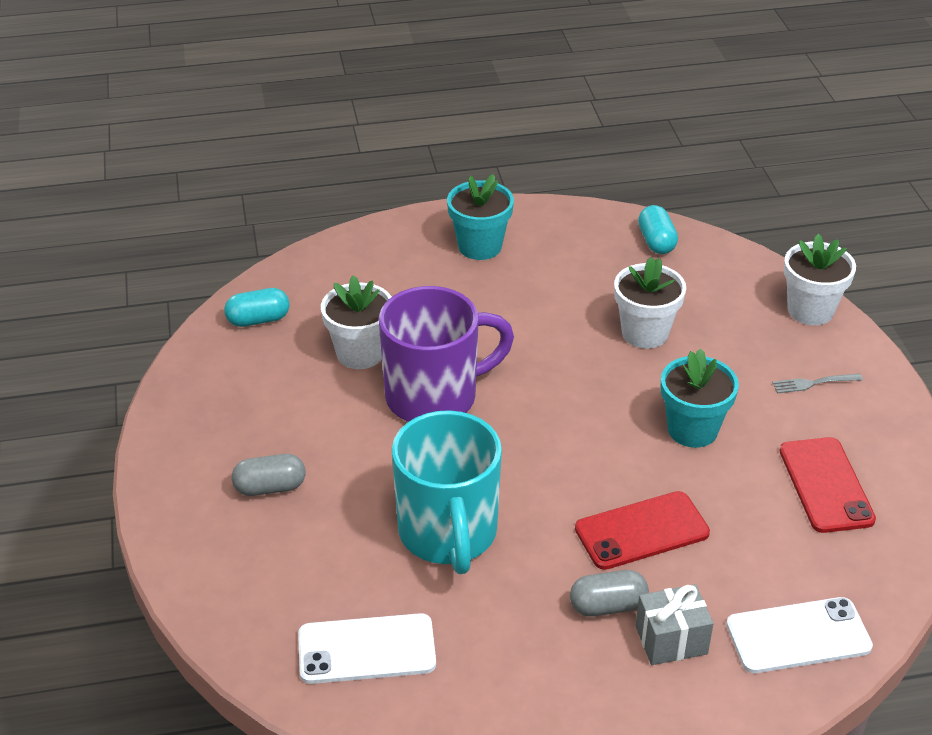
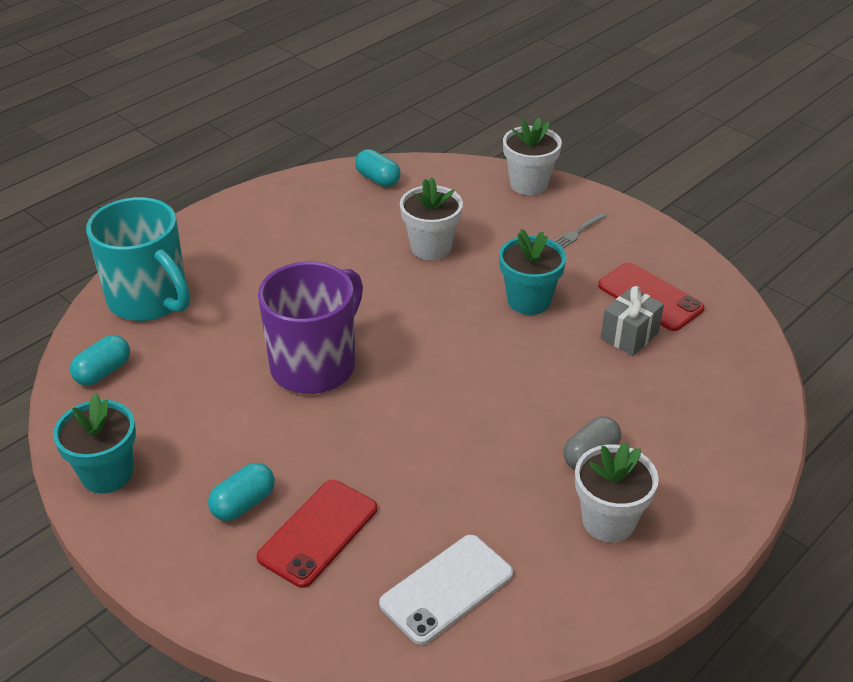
camera: 35 degrees left, 0 degrees up
grey capsule [232,454,306,496] -> turquoise capsule [208,463,275,521]
white flower pot [321,275,392,369] -> white flower pot moved to [575,442,659,542]
turquoise mug [392,410,502,574] -> turquoise mug moved to [86,197,190,321]
turquoise flower pot [447,174,514,260] -> turquoise flower pot moved to [53,393,136,494]
red phone [575,491,710,570] -> red phone moved to [257,480,377,588]
grey gift [635,584,714,665] -> grey gift moved to [601,286,664,356]
white phone [726,597,873,673] -> none

